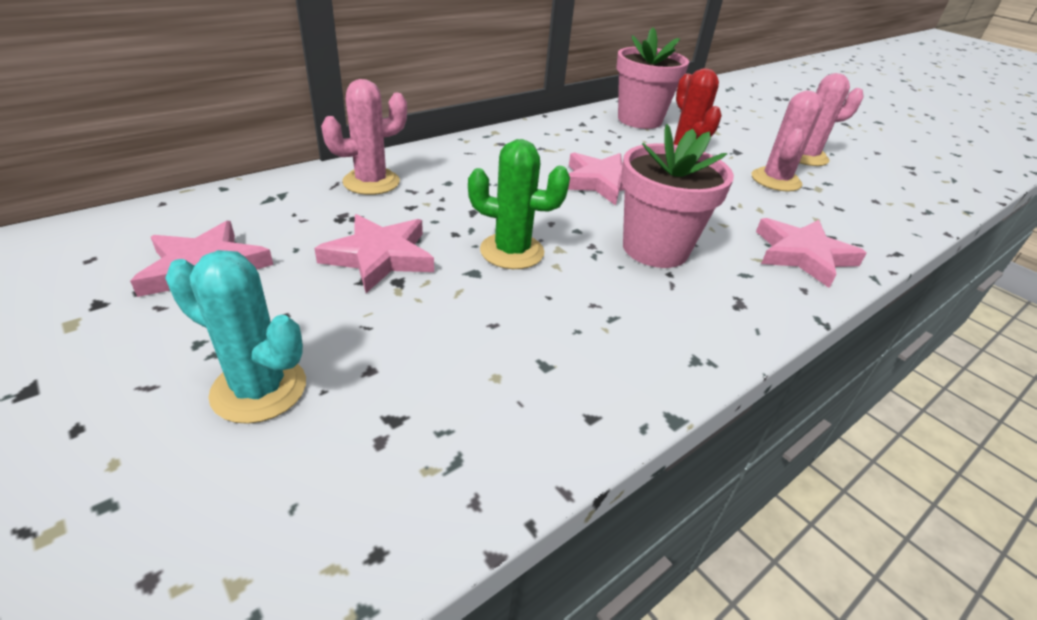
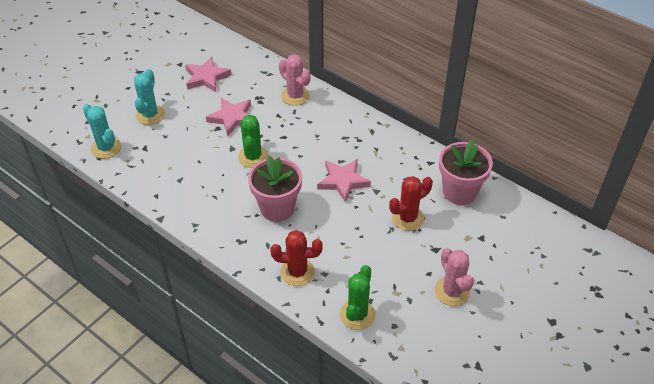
camera: 80 degrees right, 10 degrees up
pink cactus [752,90,823,192] -> none
pink star [756,218,867,288] -> red cactus [270,230,323,286]
none -> turquoise cactus [83,104,121,159]
none -> green cactus [340,265,376,330]

